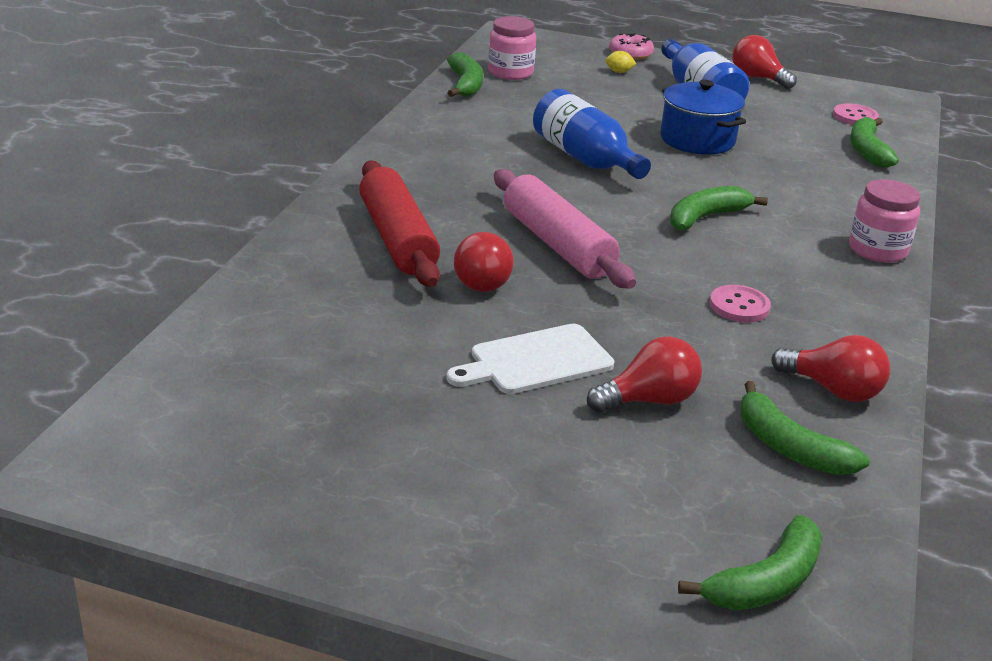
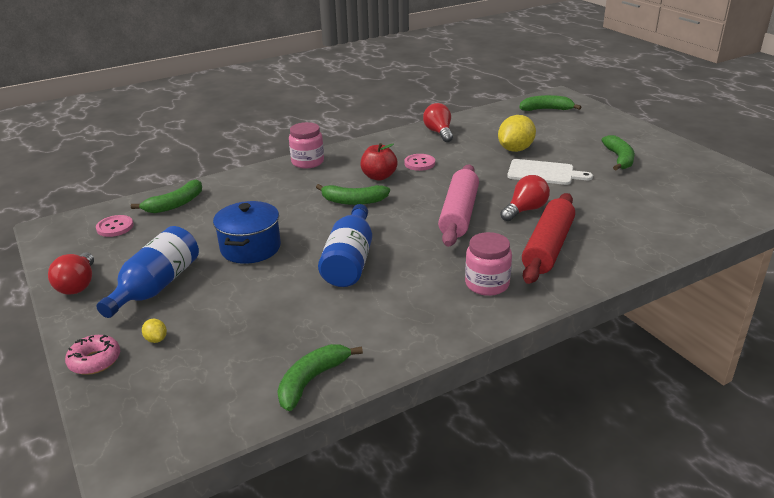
camera: 135 degrees left, 0 degrees up
pink jar [488,16,536,80] -> pink jar moved to [465,232,512,296]
red light bulb [587,336,702,412] -> yellow lemon [498,115,536,152]
green banana [741,381,870,475] -> green banana moved to [602,135,635,170]
none -> red apple [360,143,397,181]

